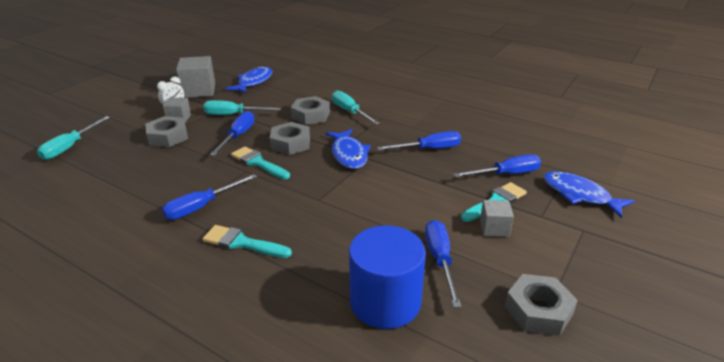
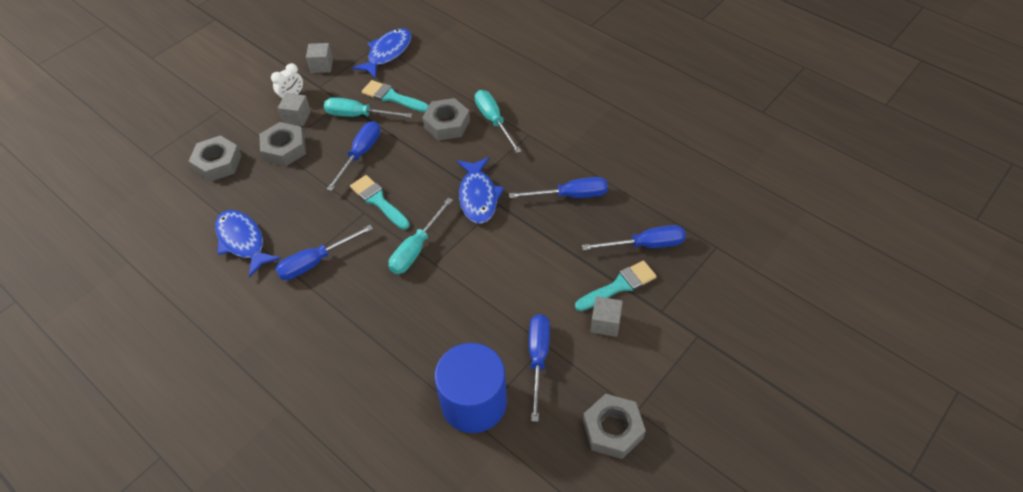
camera: 10 degrees right, 20 degrees up
turquoise screwdriver [37,116,110,160] -> turquoise screwdriver moved to [389,198,453,274]
grey cube [176,56,215,98] -> grey cube [306,43,333,73], size x0.57
turquoise brush [202,225,292,258] -> turquoise brush moved to [362,80,429,112]
grey nut [270,122,310,155] -> grey nut moved to [189,136,242,182]
blue fish [544,171,635,218] -> blue fish moved to [215,210,281,277]

